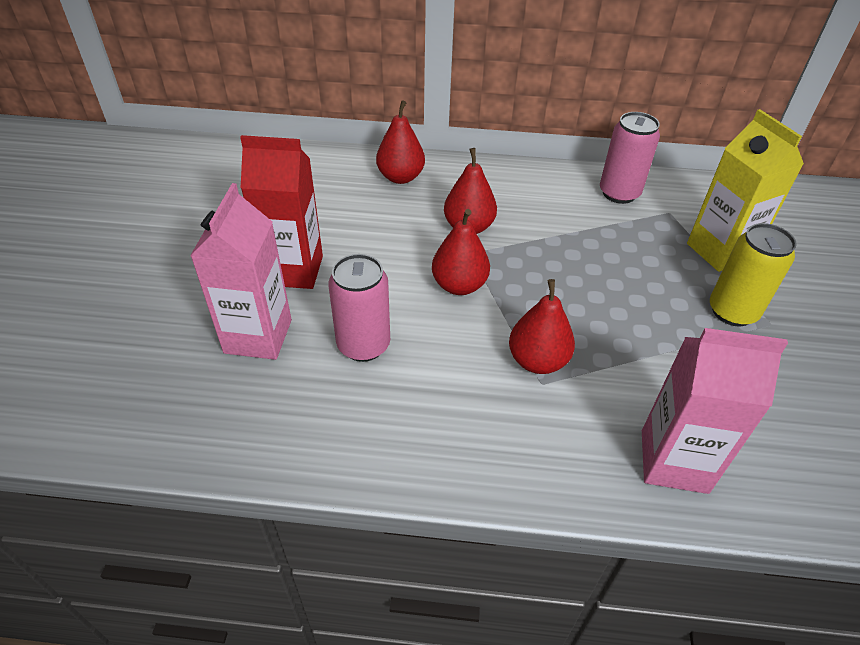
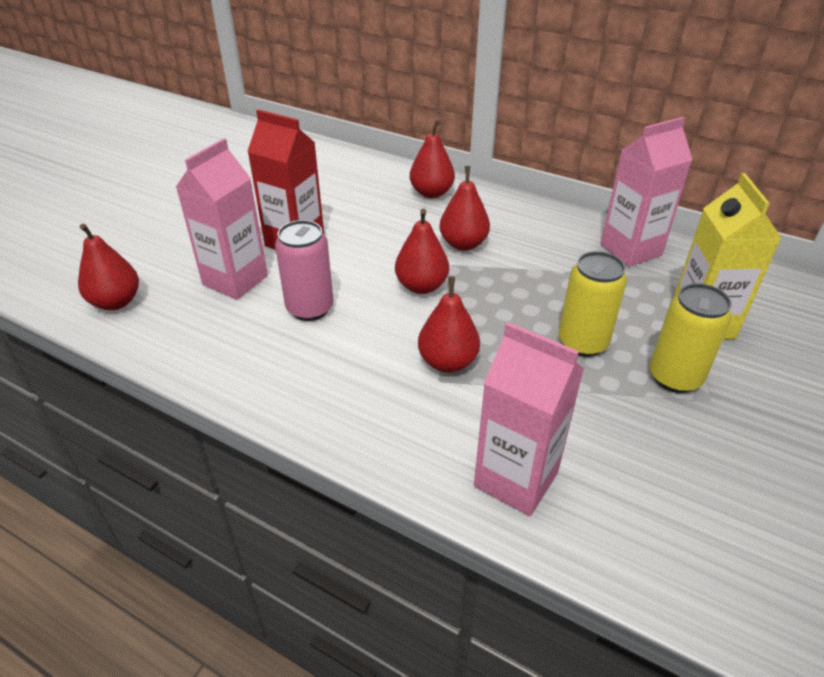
camera: 25 degrees right, 5 degrees down
pink can [600,112,660,204] -> pink carton [600,117,693,267]
none -> red pear [78,224,139,310]
none -> yellow can [559,251,627,357]

